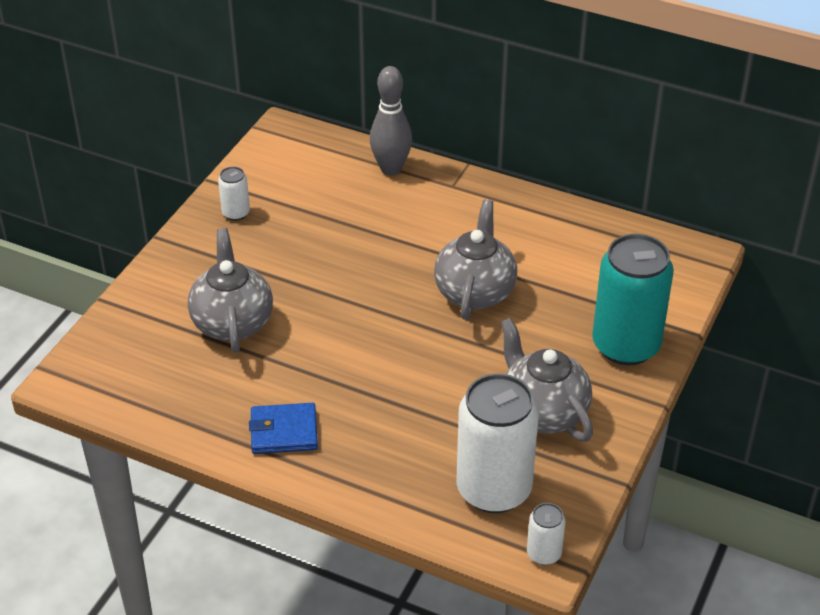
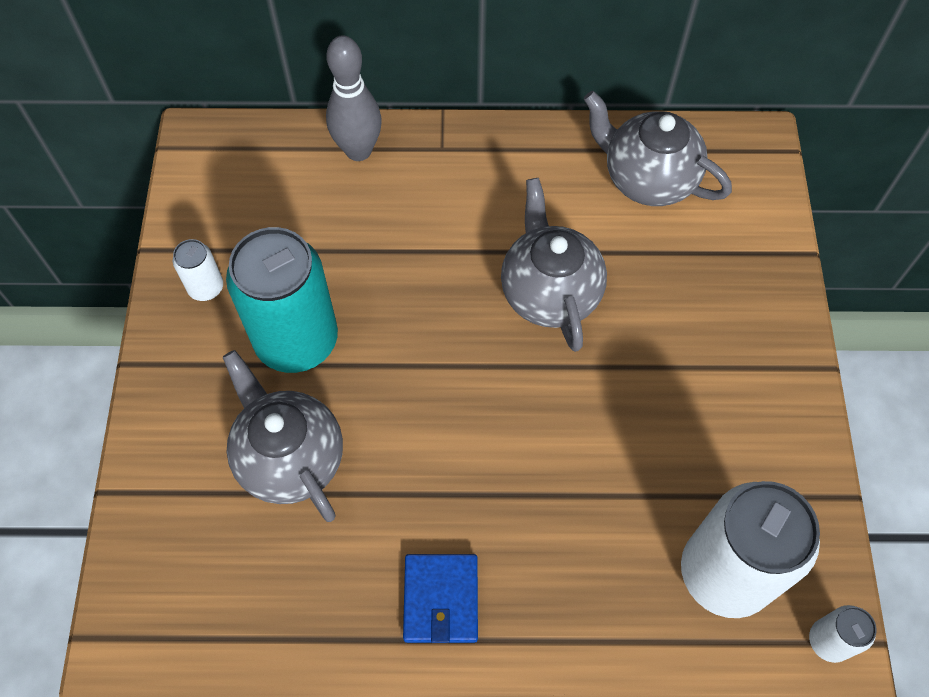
camera: 25 degrees left, 20 degrees up
blue wallet [249,403,318,454] -> blue wallet turned 60 degrees counterclockwise [403,554,478,643]
grey teapot [501,318,593,441] -> grey teapot moved to [584,91,732,206]
turquoise can [592,234,674,365] -> turquoise can moved to [226,227,338,373]

